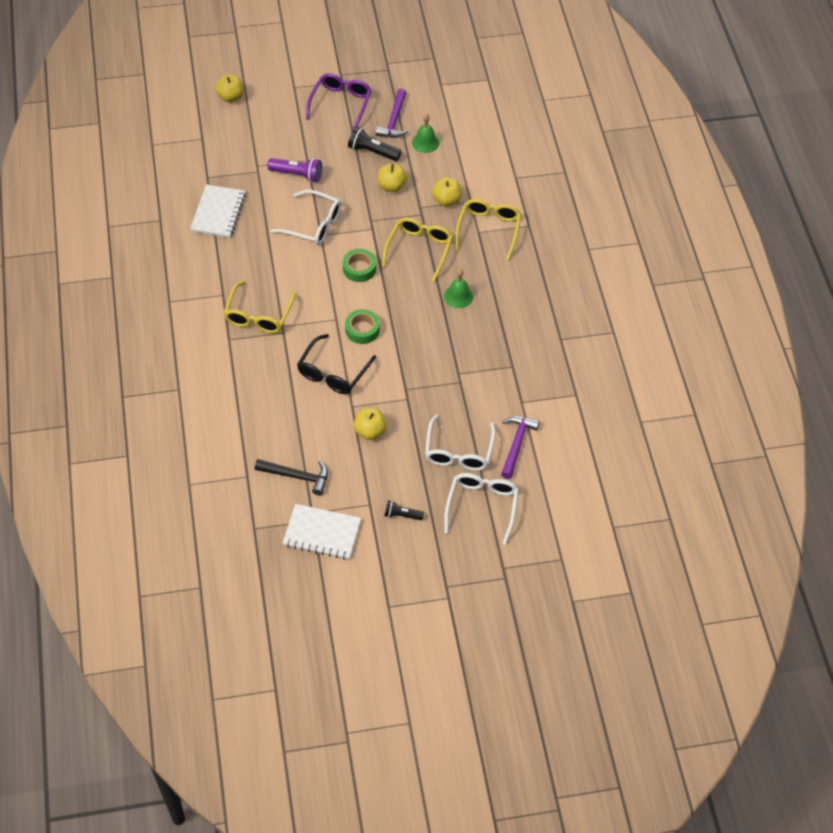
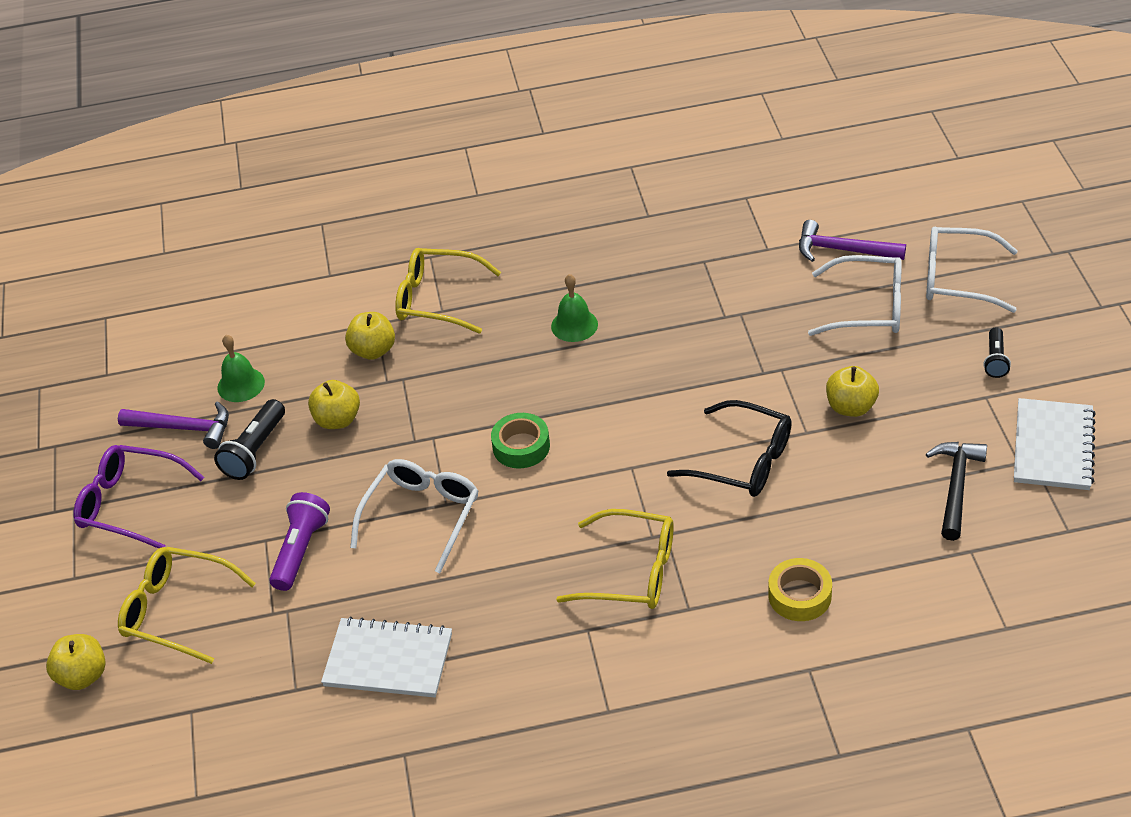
camera: 85 degrees left, 10 degrees down
green tape [345,309,380,344] -> none
yellow glasses [382,218,453,282] -> yellow glasses moved to [118,547,256,664]
none -> yellow tape [768,558,832,621]

